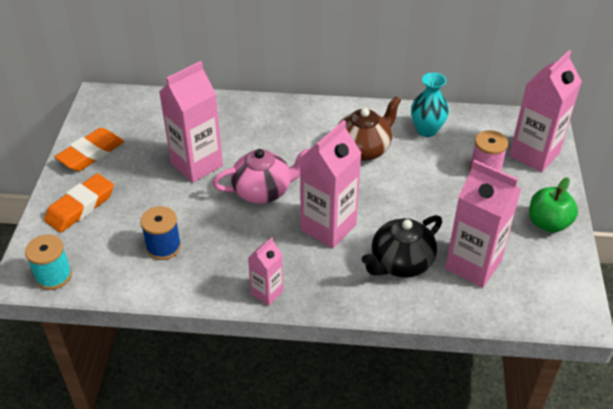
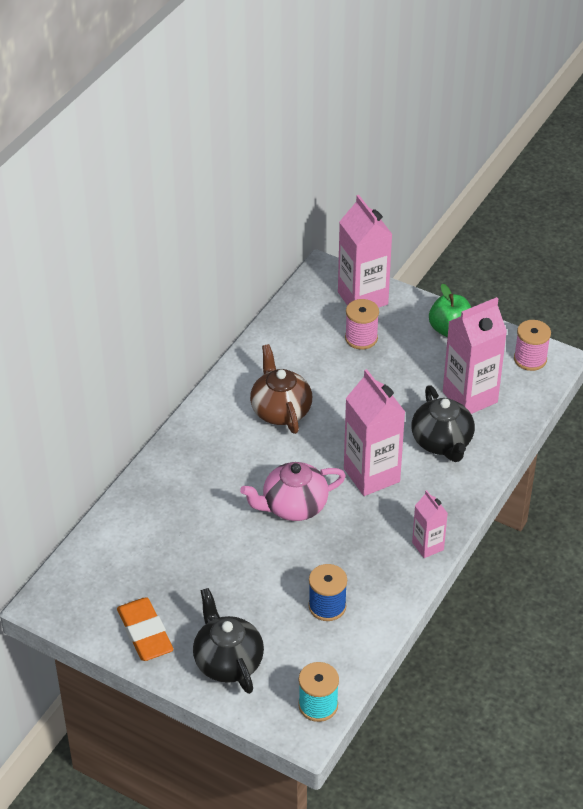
camera: 65 degrees left, 0 degrees up
orange eraser [44,173,114,233] -> black teapot [193,588,264,694]
pink carton [159,61,223,183] -> none
pink teapot [212,148,310,204] -> pink teapot turned 120 degrees counterclockwise [240,462,346,521]
turquoise vase [411,72,449,137] -> none
none -> pink spool [514,320,551,371]

